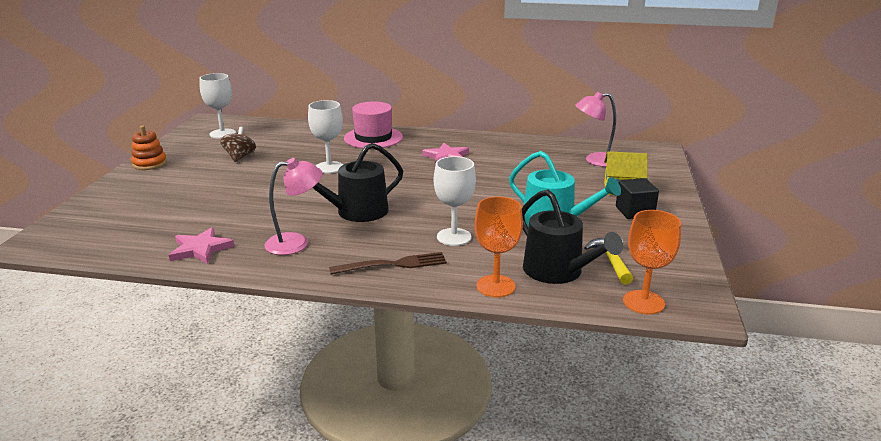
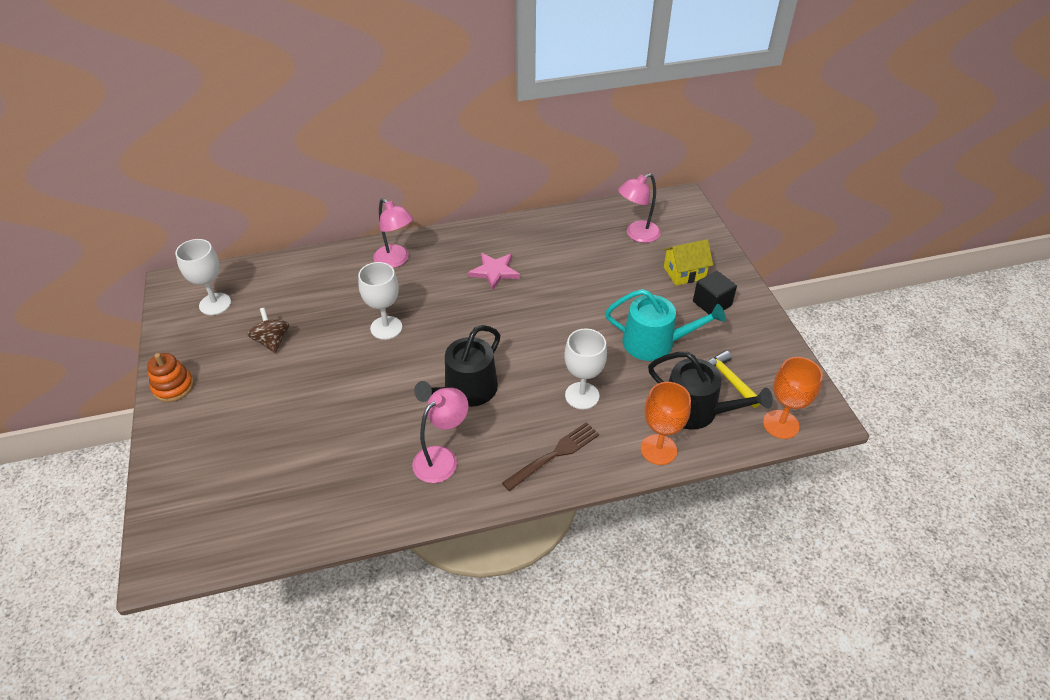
camera: 25 degrees left, 20 degrees up
pink star [169,227,234,264] -> none
pink hat [344,101,403,149] -> pink lamp [373,198,413,268]

